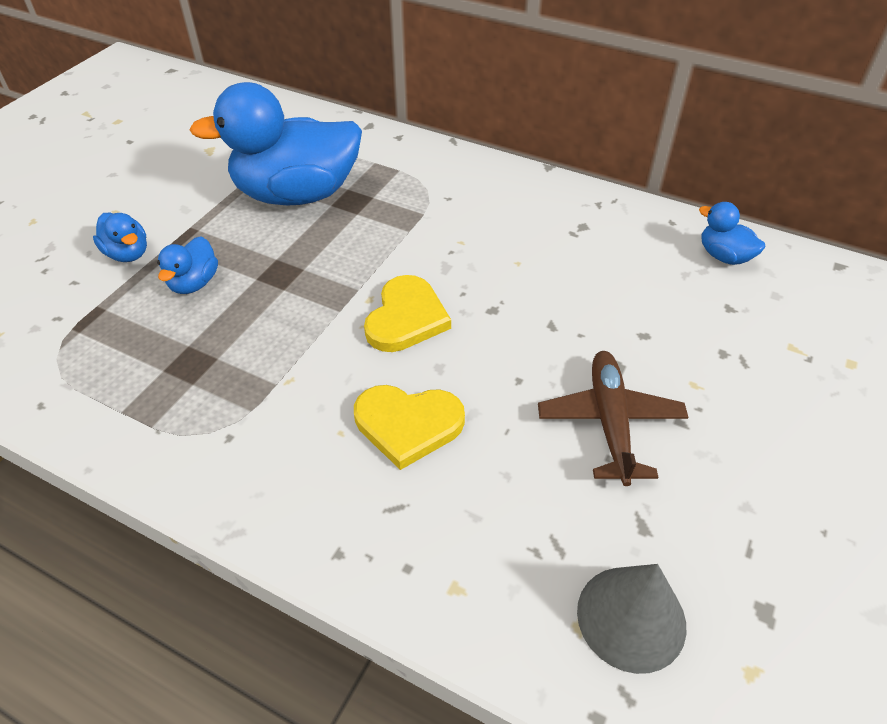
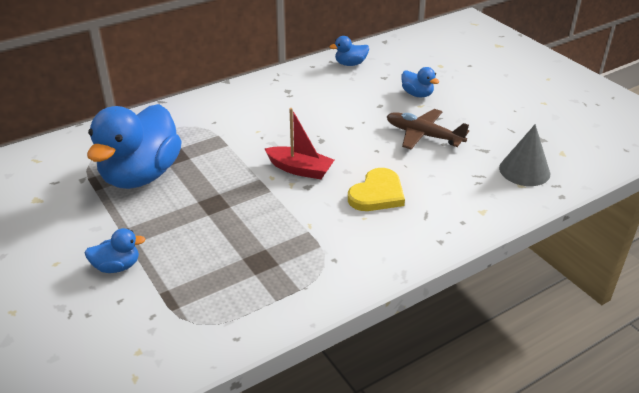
camera: 60 degrees left, 10 degrees down
blue duck [157,236,218,294] -> blue duck moved to [401,67,439,97]
yellow heart [364,275,451,352] -> red boat [265,108,334,179]

